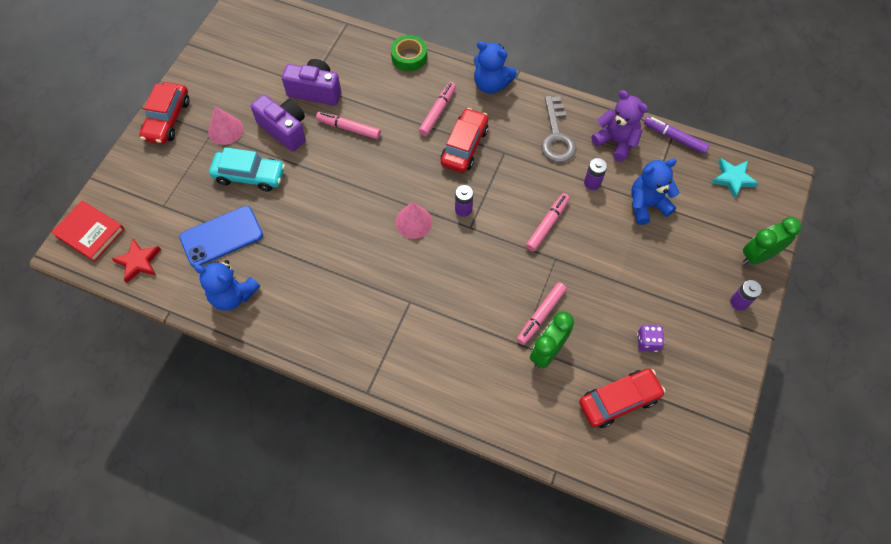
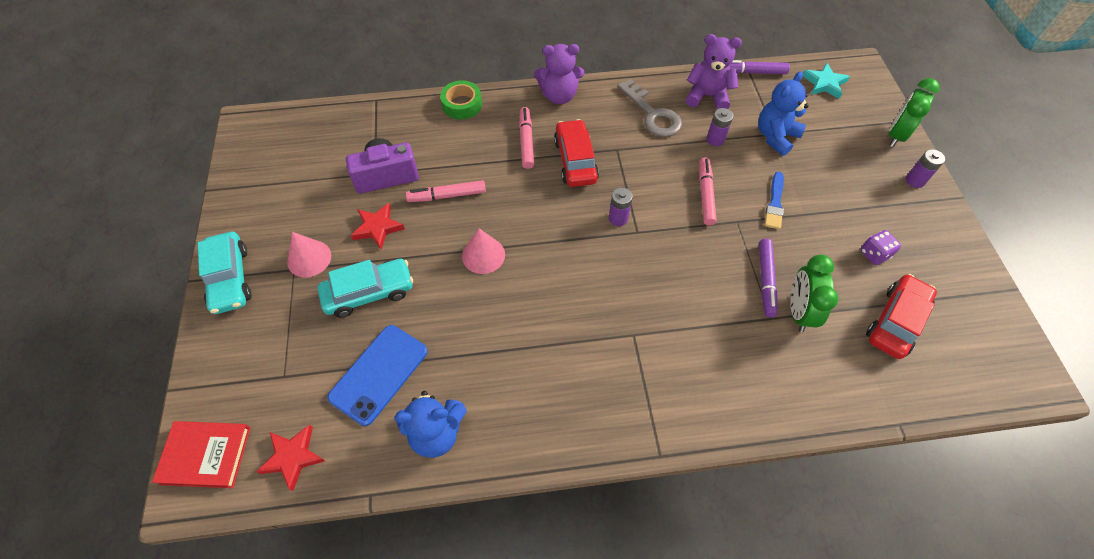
camera: 30 degrees left, 5 degrees down
red car [139,82,190,144] -> turquoise car [197,232,251,314]
purple camera [251,95,306,151] -> red star [350,203,405,250]
pink cone [395,202,432,239] -> pink cone moved to [462,228,505,274]
blue teddy bear [474,41,517,93] -> purple teddy bear [534,44,584,104]
pink marker [517,282,567,345] -> purple marker [759,239,778,317]
none -> blue brush [765,172,784,229]

